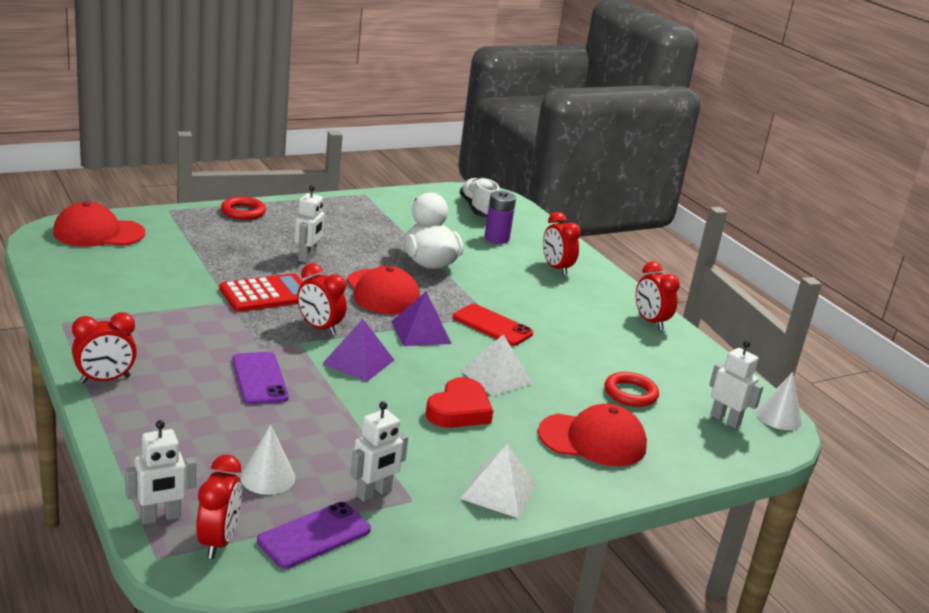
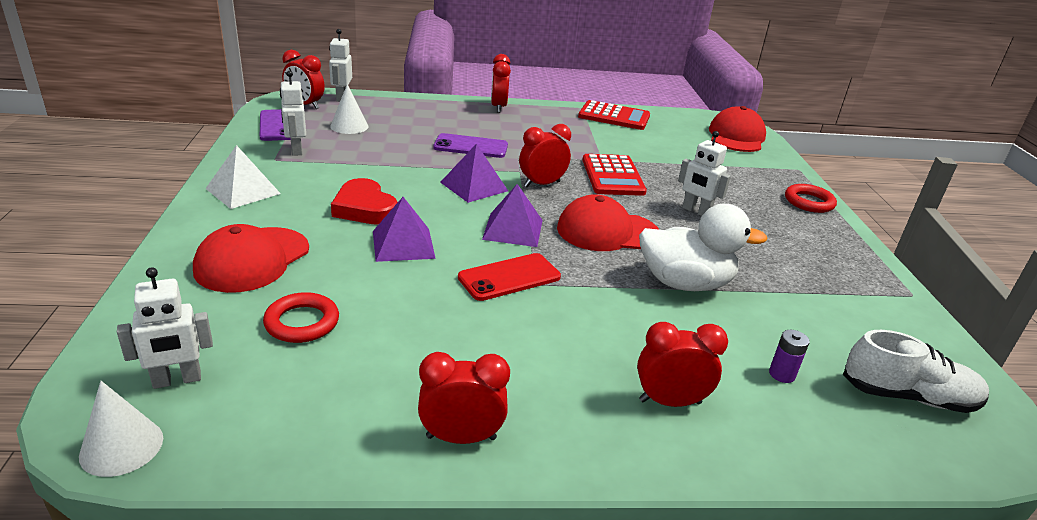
camera: 115 degrees right, 5 degrees up
white pyramid [460,334,533,396] -> purple pyramid [373,197,436,262]
purple battery [485,191,516,244] -> purple battery [769,330,810,383], size x0.60
none -> red calculator [578,100,650,130]

